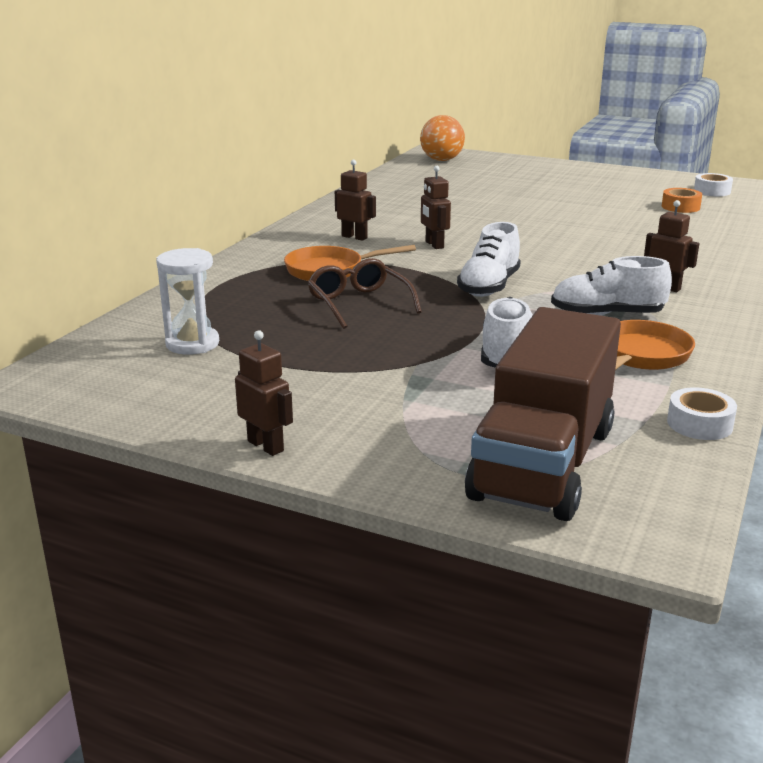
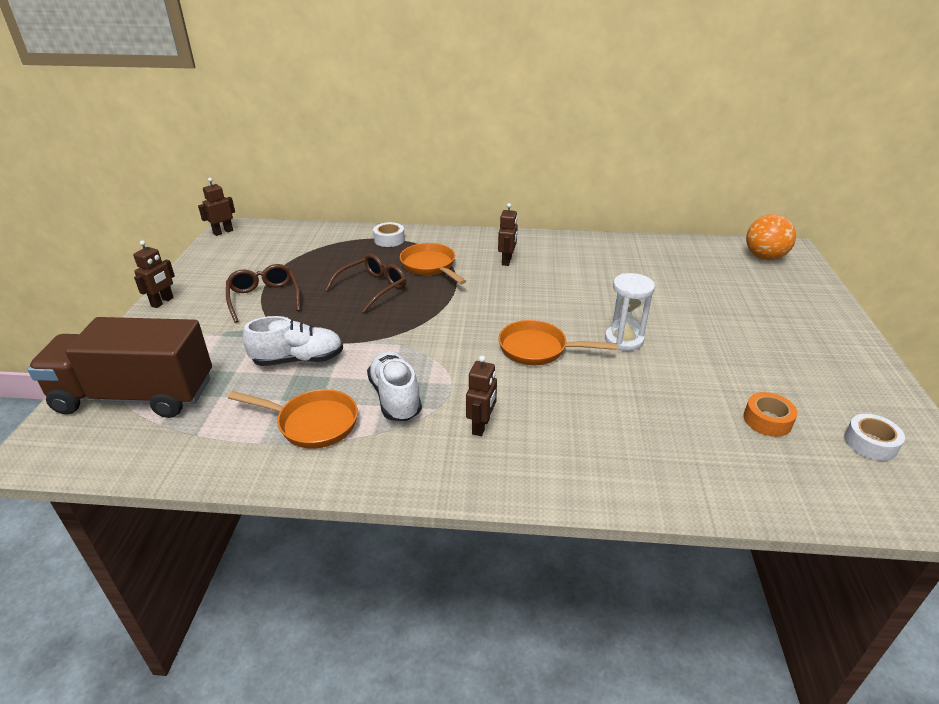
camera: 70 degrees right, 10 degrees up
white hourglass [156,248,219,355] -> white hourglass moved to [605,273,655,351]
brown robot [421,166,451,249] -> brown robot moved to [198,178,235,236]
white shoe [457,222,521,297] -> none
white tape [667,387,737,440] -> white tape moved to [373,222,405,247]
none -> brown glasses [226,264,300,323]
none -> orange pan [498,320,618,365]

